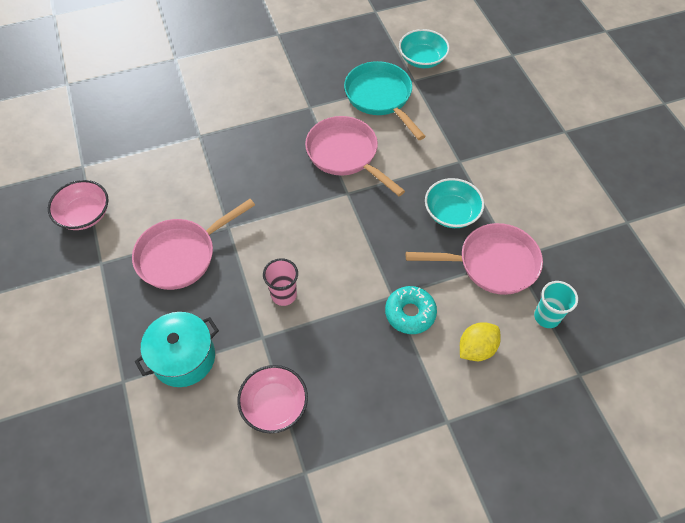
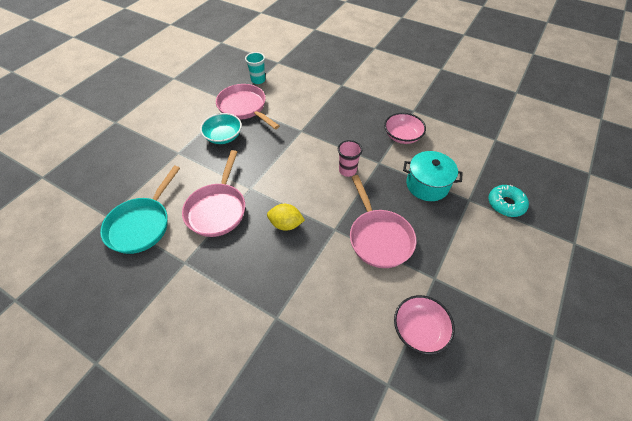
camera: 130 degrees left, 5 degrees down
pink pan [132,199,255,290] -> pink pan turned 60 degrees clockwise [350,175,416,268]
turquoise donut [385,286,437,334] -> turquoise donut moved to [488,185,529,217]
turquoise bowl [399,29,450,68] -> none
yellow lemon [460,322,501,361] -> yellow lemon moved to [267,204,305,231]

